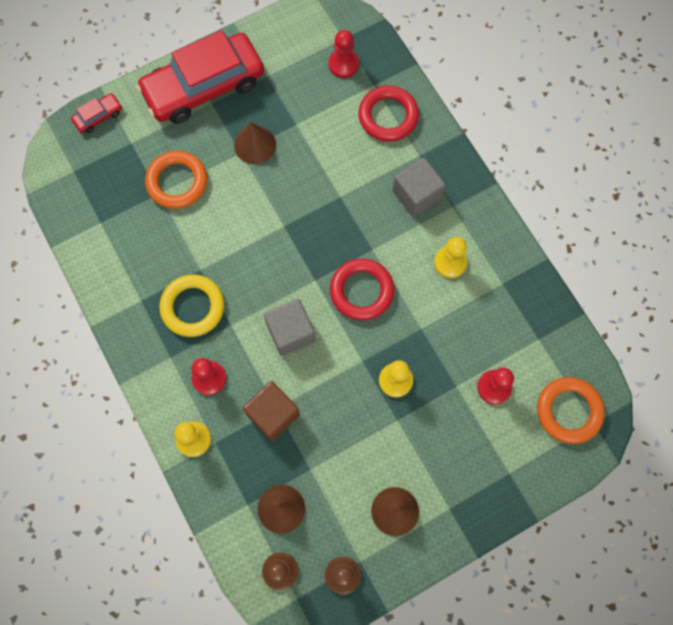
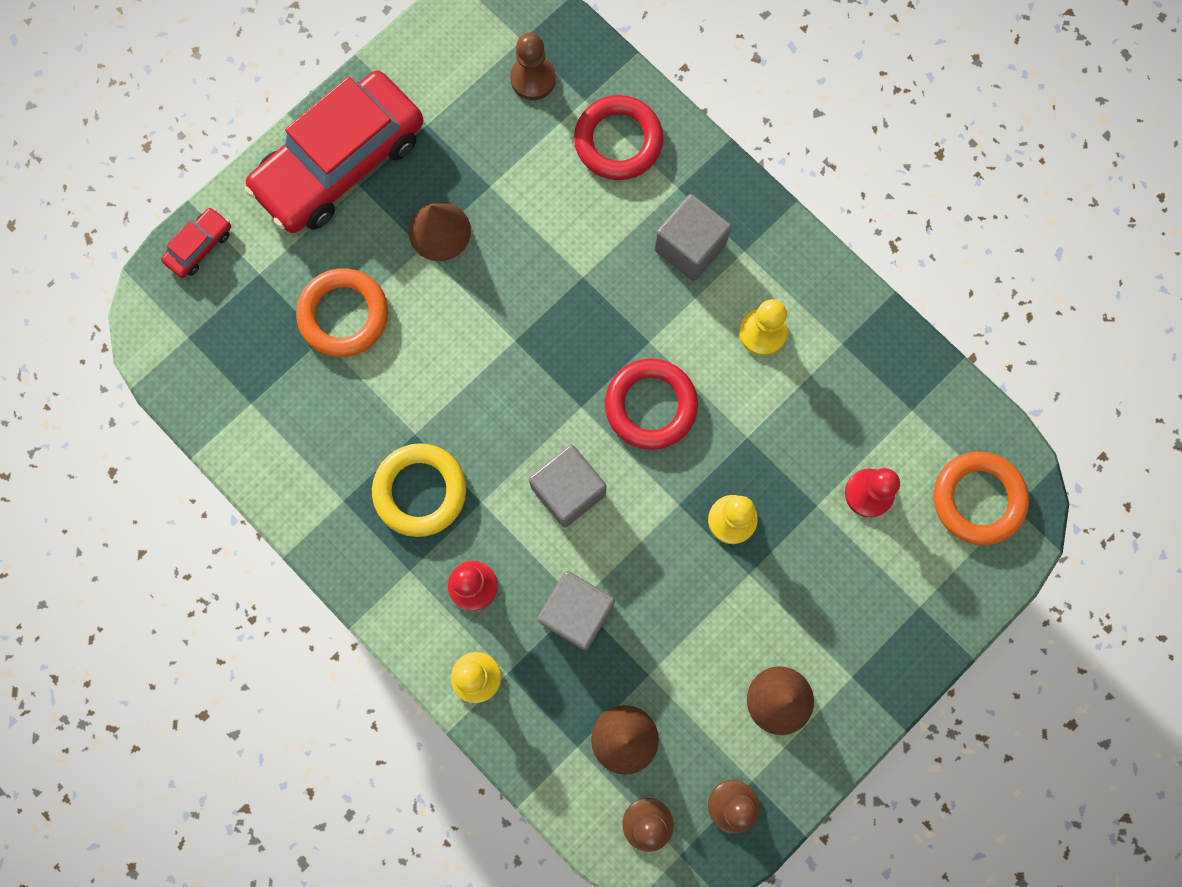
camera: 15 degrees left, 5 degrees up
brown cube [243,381,300,441] -> grey cube [537,571,615,650]
red pawn [328,30,359,78] -> brown pawn [510,33,556,100]

